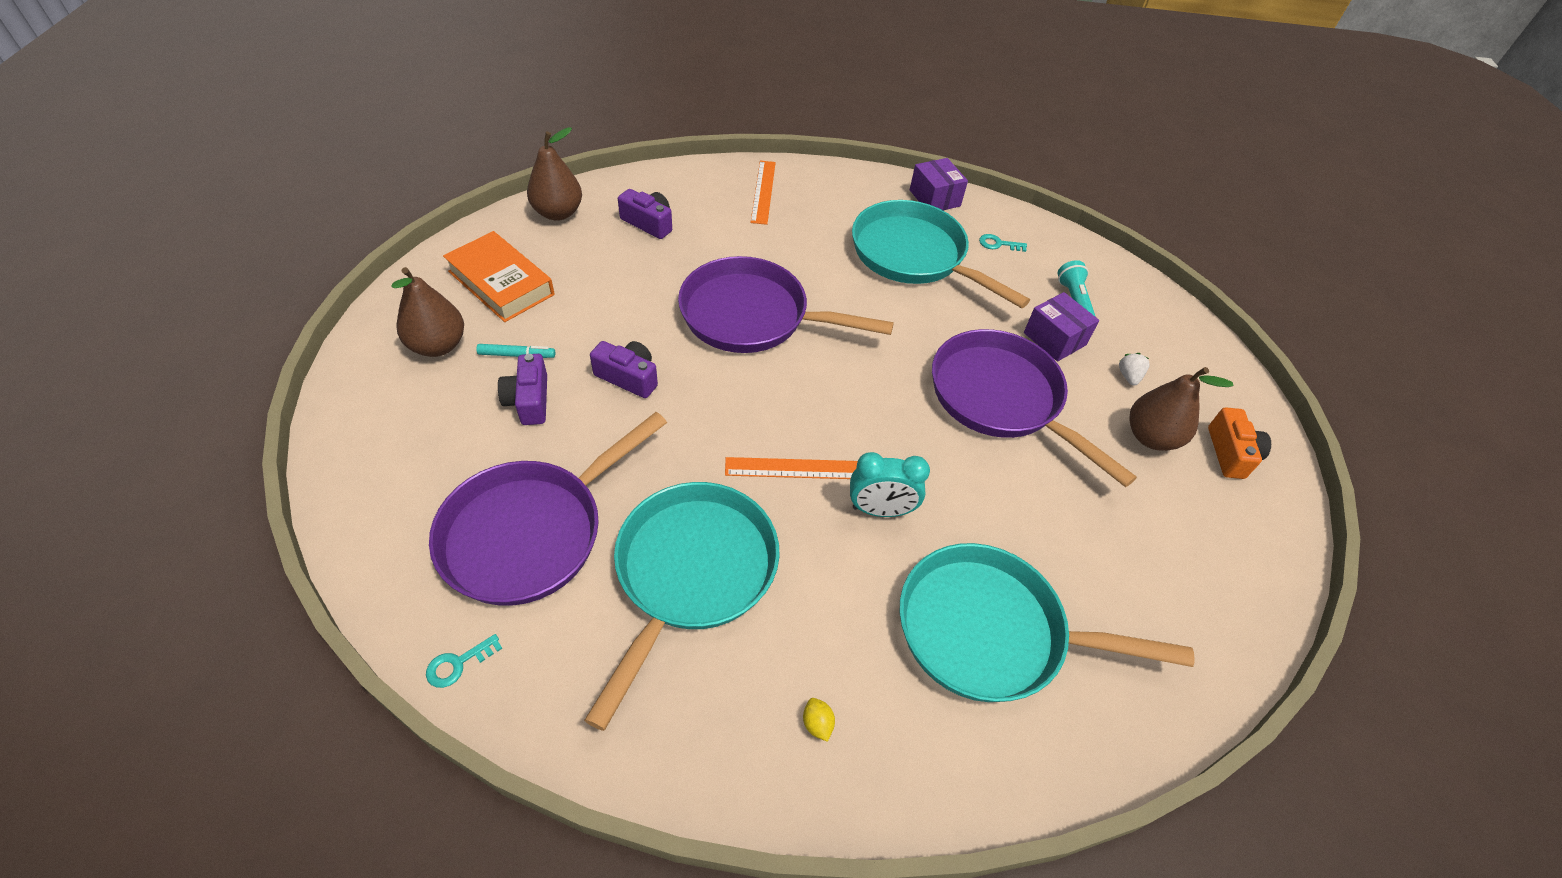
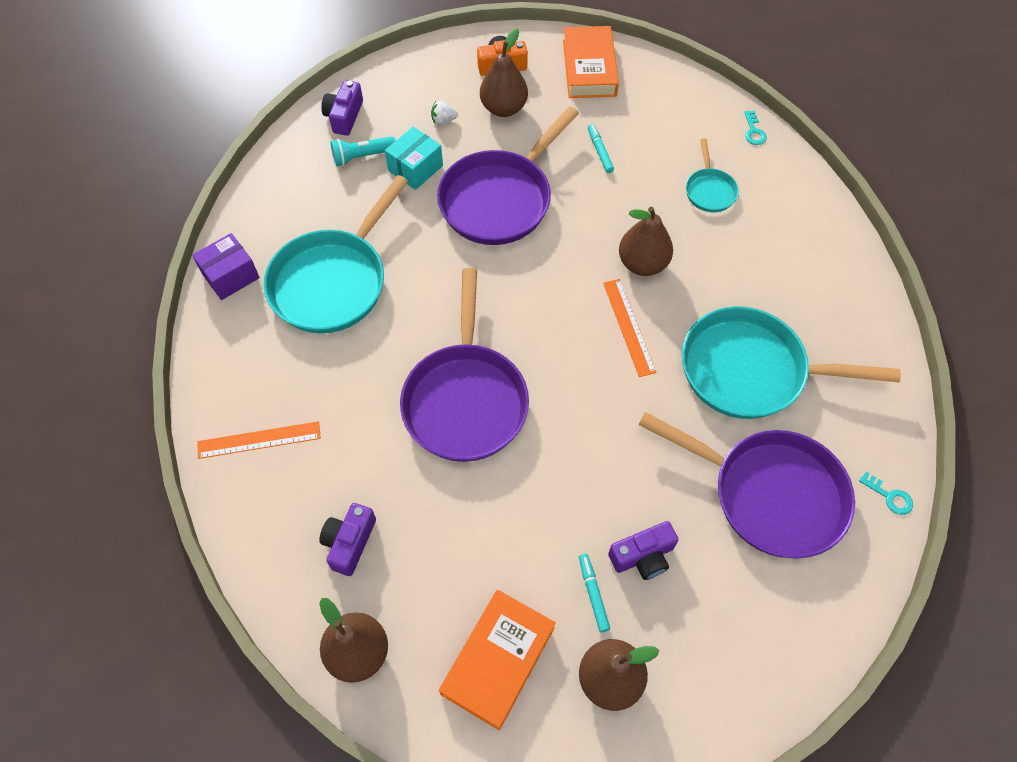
camera: 100 degrees left, 10 degrees up
purple camera [590,341,658,398] -> purple camera moved to [321,80,363,136]
yellow lemon [803,698,835,742] -> none
turquoise clock [850,452,930,517] -> brown pear [619,207,673,276]
turquoise pan [899,543,1195,702] -> turquoise pan [686,138,739,212], size x0.47
turquoise key [979,234,1027,252] -> turquoise key moved to [744,111,767,145]
purple box [1024,292,1099,361] -> turquoise box [385,127,443,190]
none -> orange book [563,26,619,98]
none -> turquoise marker [588,124,614,173]

